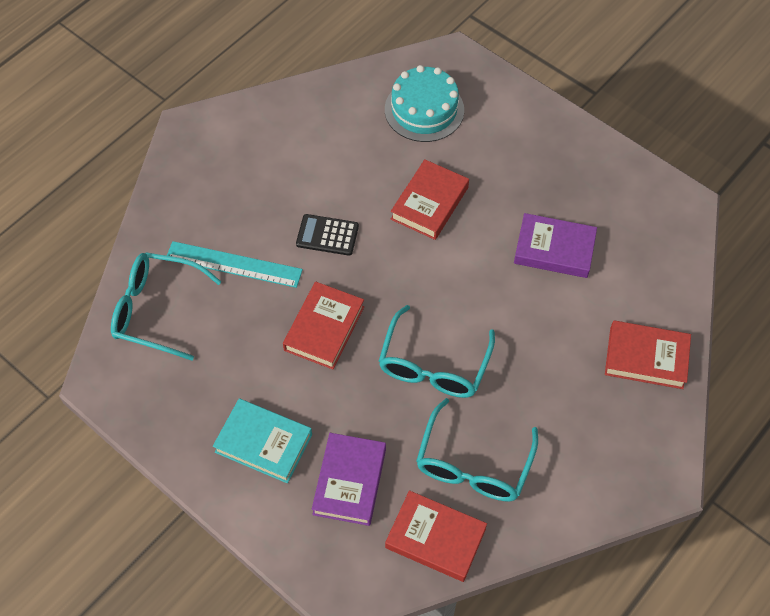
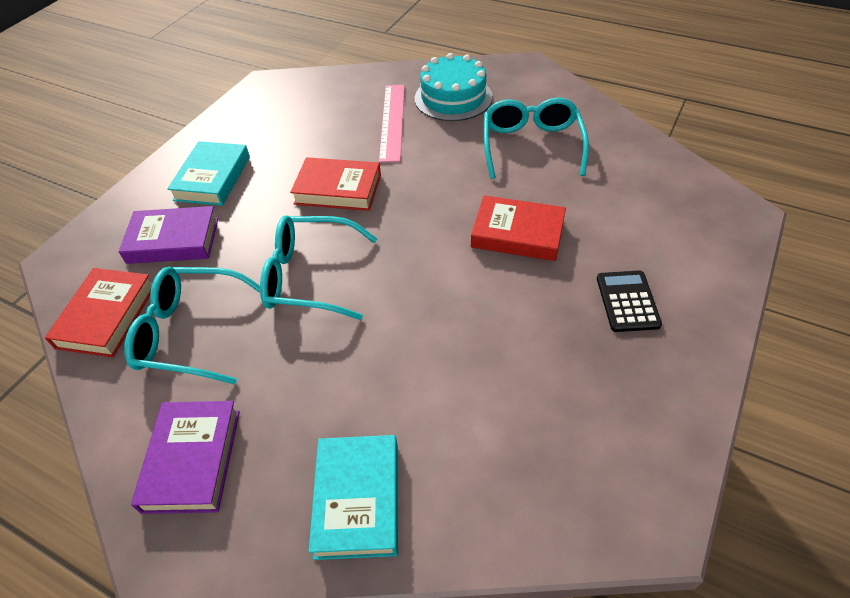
camera: 80 degrees right, 10 degrees down
turquoise glasses [111,252,222,361] -> turquoise glasses moved to [484,98,589,179]
turquoise ruler [167,241,303,288] -> pink ruler [379,85,405,163]
black calculator [296,214,359,256] -> black calculator moved to [597,270,662,332]
turquoise cake [385,65,464,142] -> turquoise cake moved to [415,53,493,121]
purple book [514,213,597,278] -> purple book moved to [131,401,240,514]
red book [605,320,691,389] -> turquoise book [309,435,398,560]

